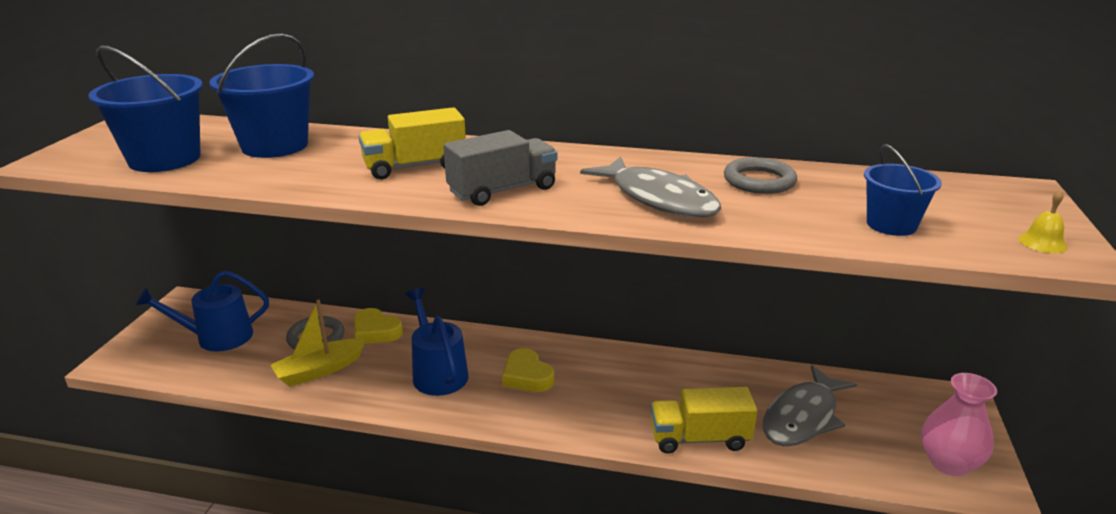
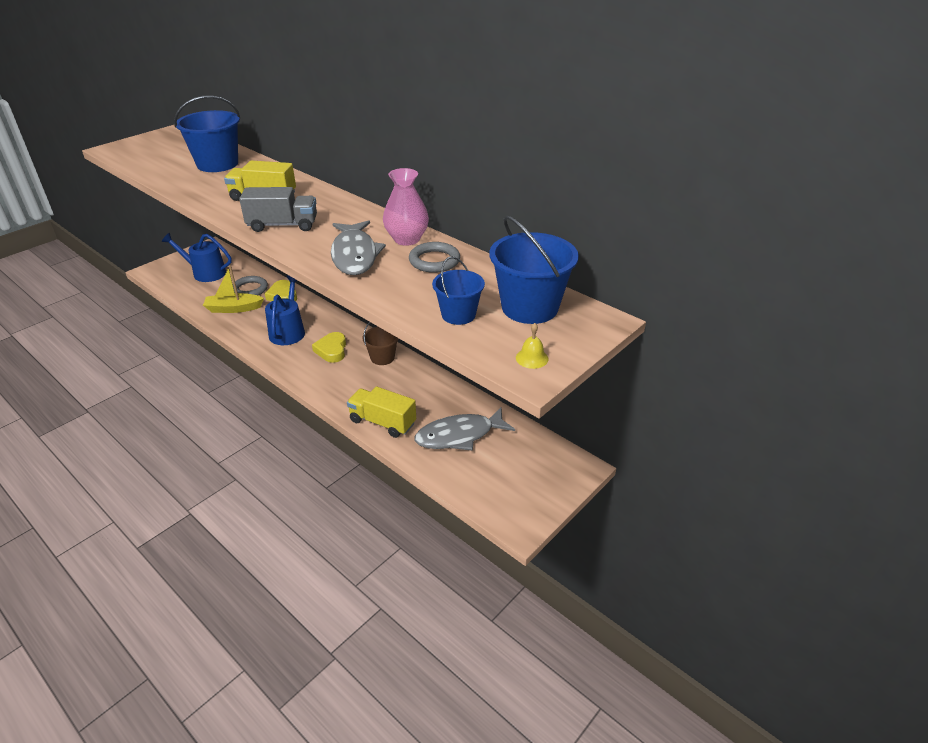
camera: 30 degrees right, 10 degrees up
blue bucket [88,46,203,172] -> blue bucket moved to [490,216,579,324]
pink vase [921,373,997,476] -> pink vase moved to [383,168,429,246]
none -> brown bucket [362,322,399,365]

